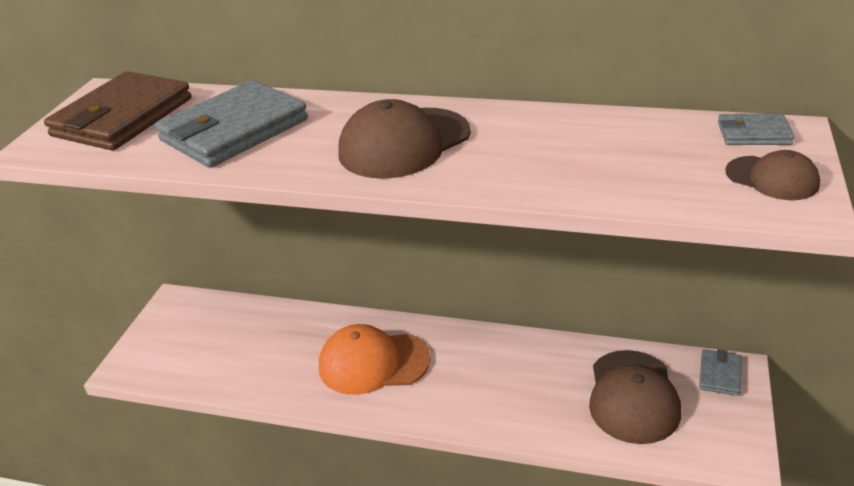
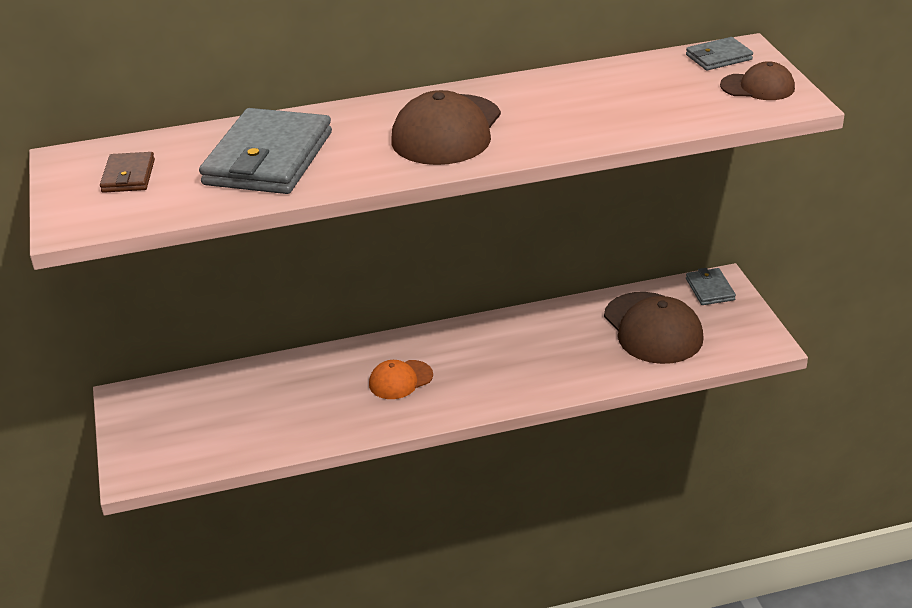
camera: 30 degrees left, 0 degrees up
brown wallet [44,71,192,151] -> brown wallet [100,152,155,193], size x0.48
orange cap [319,324,431,395] -> orange cap [369,360,433,399], size x0.56

